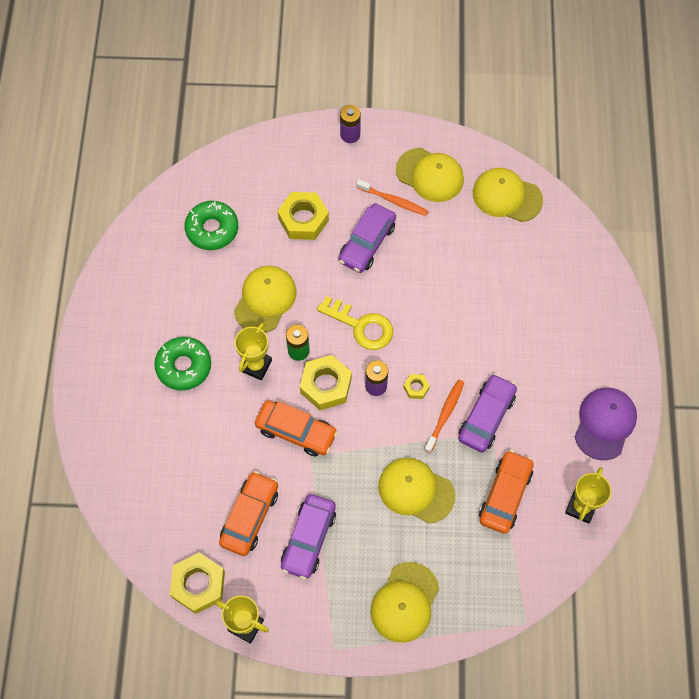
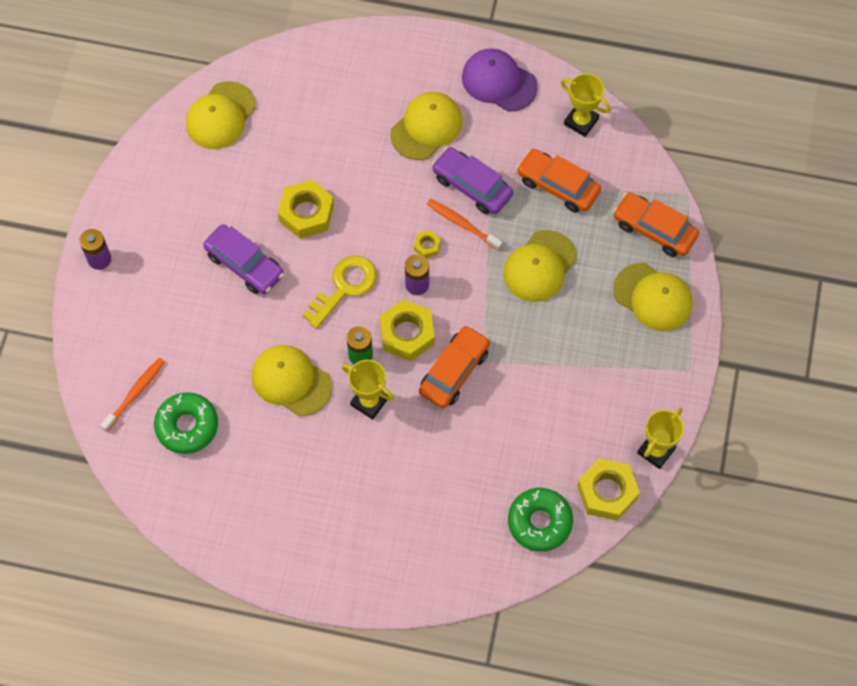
camera: 80 degrees left, 0 degrees up
green donut [154,337,211,391] -> green donut moved to [508,488,573,552]
orange car [219,471,278,556] -> orange car moved to [613,192,699,257]
yellow nut [277,192,329,240] -> yellow nut moved to [278,180,334,239]
purple car [281,494,336,580] -> none
orange toothbrush [356,179,429,216] -> orange toothbrush moved to [100,358,165,432]
yellow cap [396,148,464,202] -> yellow cap moved to [390,92,463,160]

